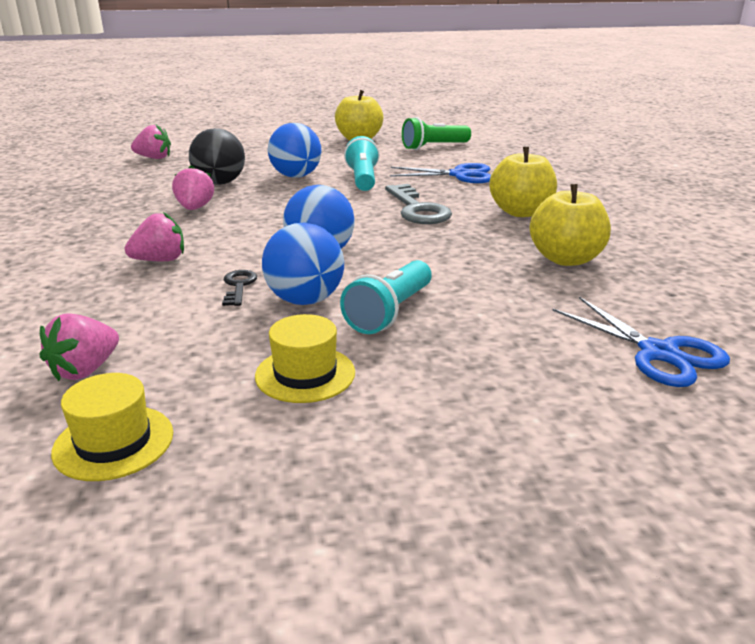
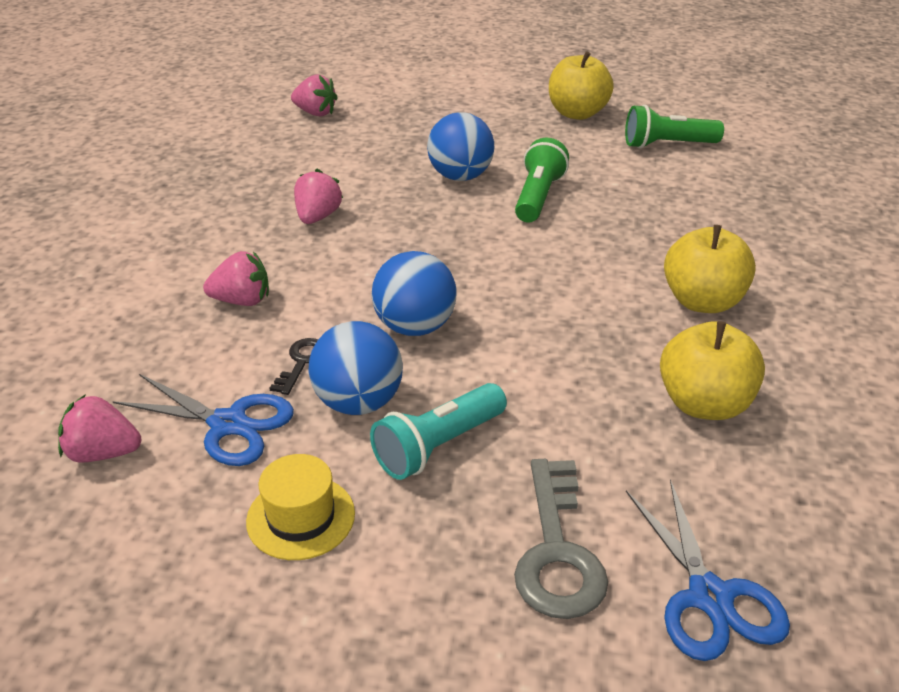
camera: 20 degrees right, 10 degrees up
pink strawberry [40,313,119,381] -> pink strawberry turned 45 degrees clockwise [58,394,141,462]
yellow hat [51,373,173,481] -> none
black ball [189,128,245,185] -> none
turquoise flashlight [344,136,380,191] -> green flashlight [515,138,569,222]
grey key [385,184,452,224] -> grey key moved to [514,459,608,619]
blue scissors [390,163,491,183] -> blue scissors moved to [112,374,294,466]

